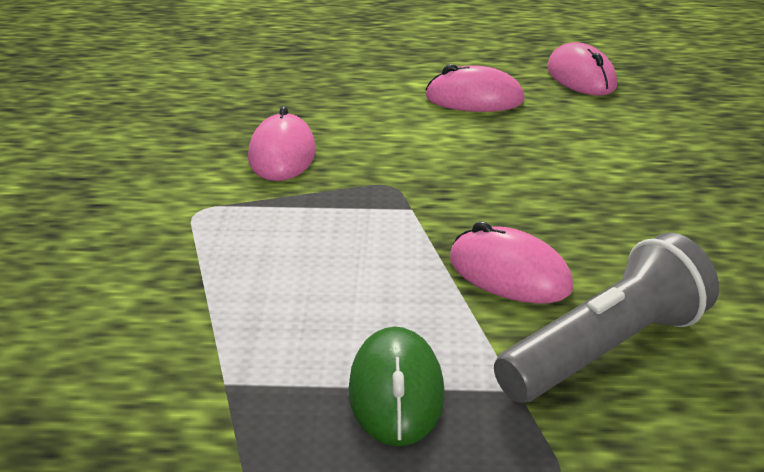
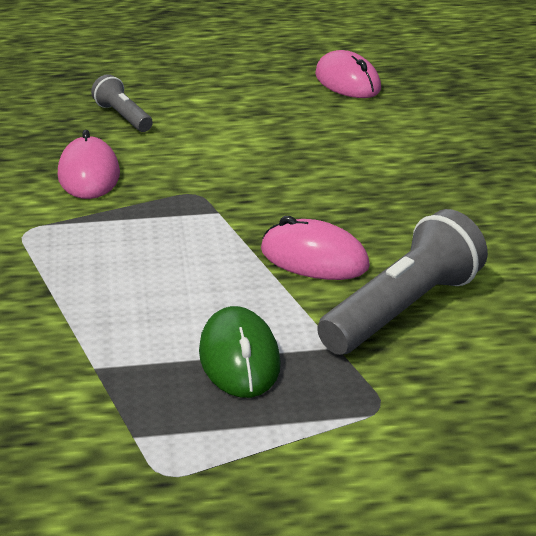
camera: 10 degrees left, 0 degrees up
pink mouse [425,64,525,112] -> none
none -> grey flashlight [91,74,153,132]

